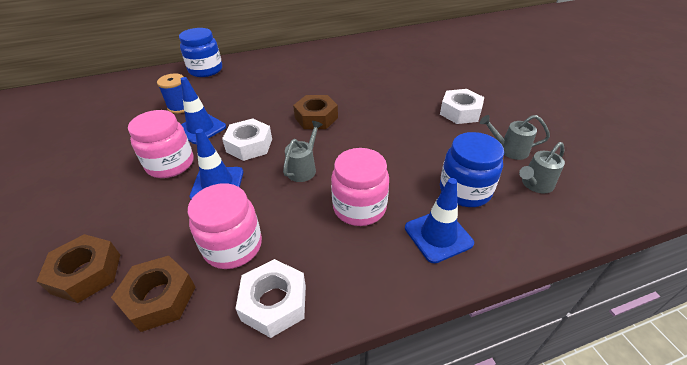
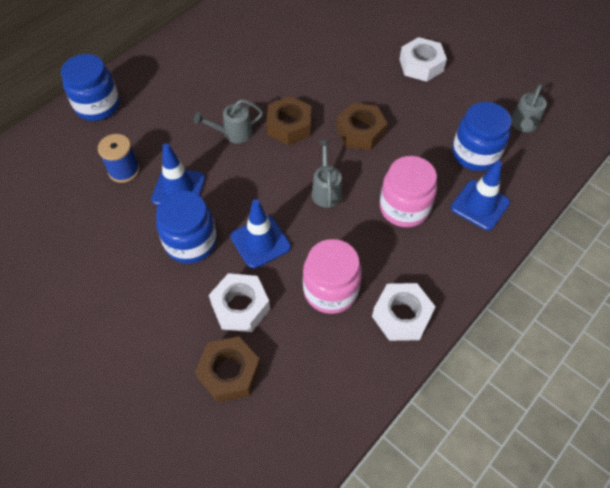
camera: 30 degrees left, 15 degrees up
brown nut [111,256,196,332] -> brown nut moved to [336,103,388,150]
pink jar [128,110,194,178] -> blue jar [156,191,217,264]
white nut [222,118,272,161] -> white nut moved to [209,273,270,332]
grey watering can [480,115,550,160] -> grey watering can moved to [194,99,263,144]

